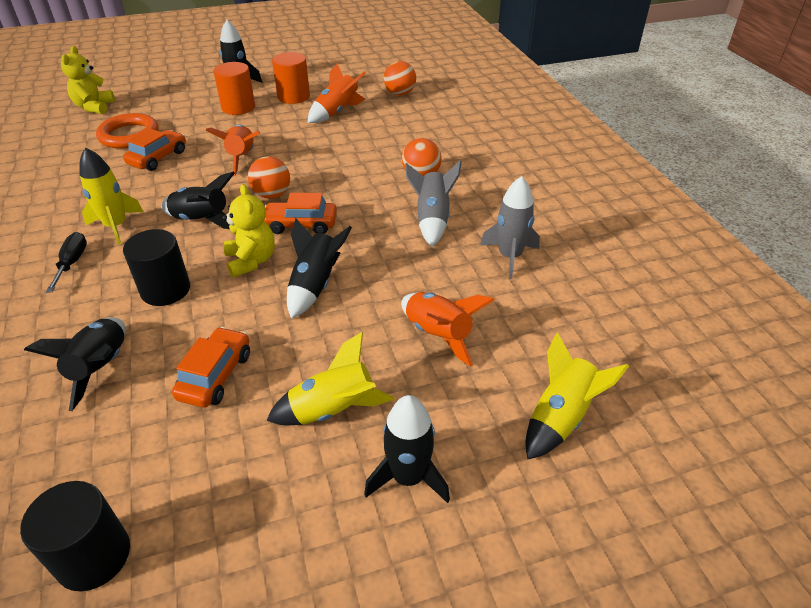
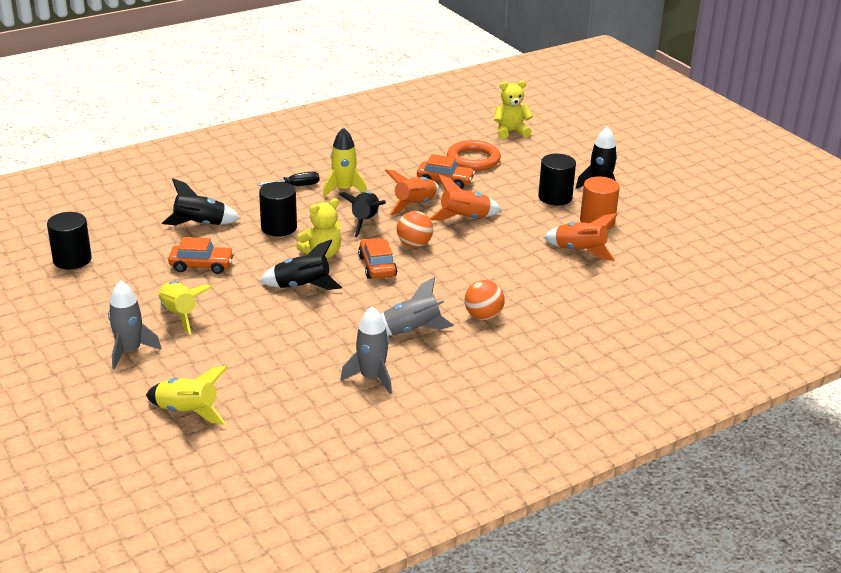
camera: 75 degrees right, 10 degrees down
orange cylinder [213,62,255,115] -> black cylinder [538,154,576,205]
black rocket [364,395,450,503] -> grey rocket [108,280,161,369]
orange ball [384,61,416,96] -> none
orange rocket [401,292,494,367] -> orange rocket moved to [385,169,440,216]

